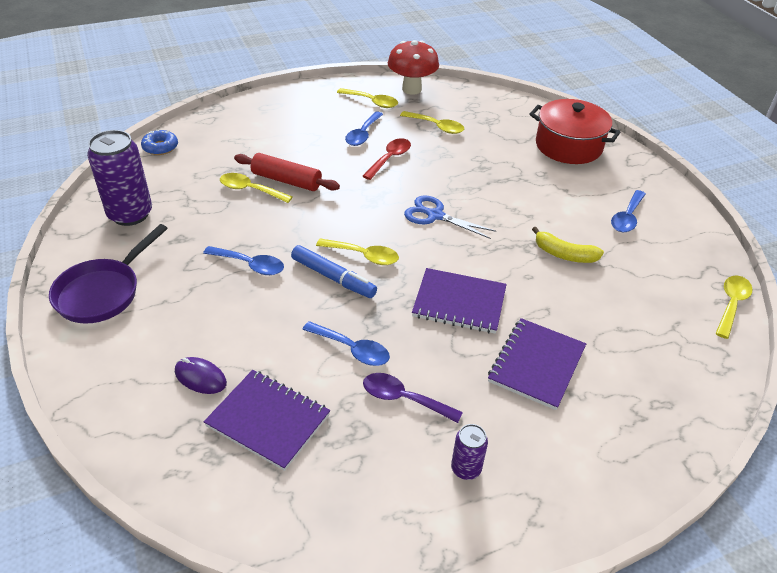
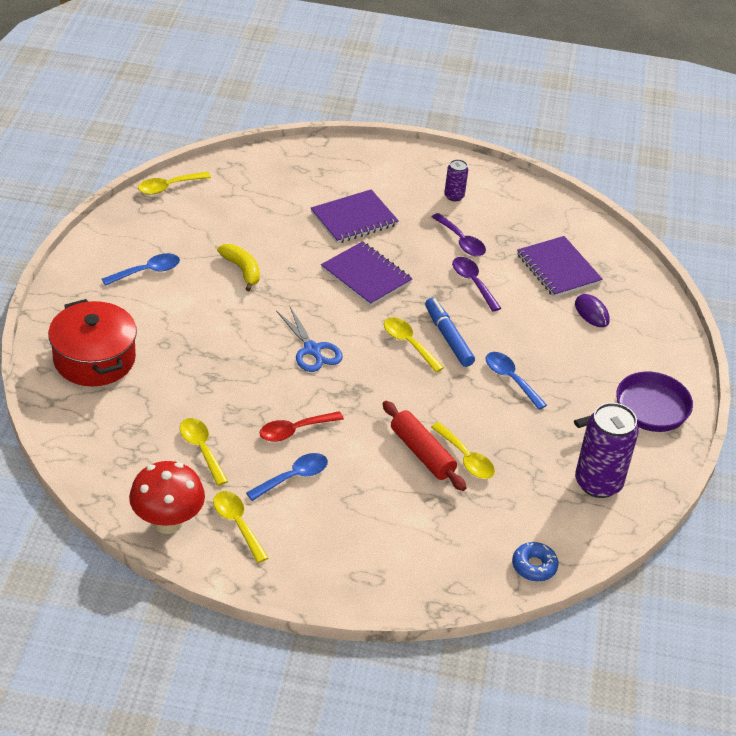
camera: 150 degrees left, 0 degrees up
blue spoon [302,321,390,366] -> purple spoon [452,257,501,312]

